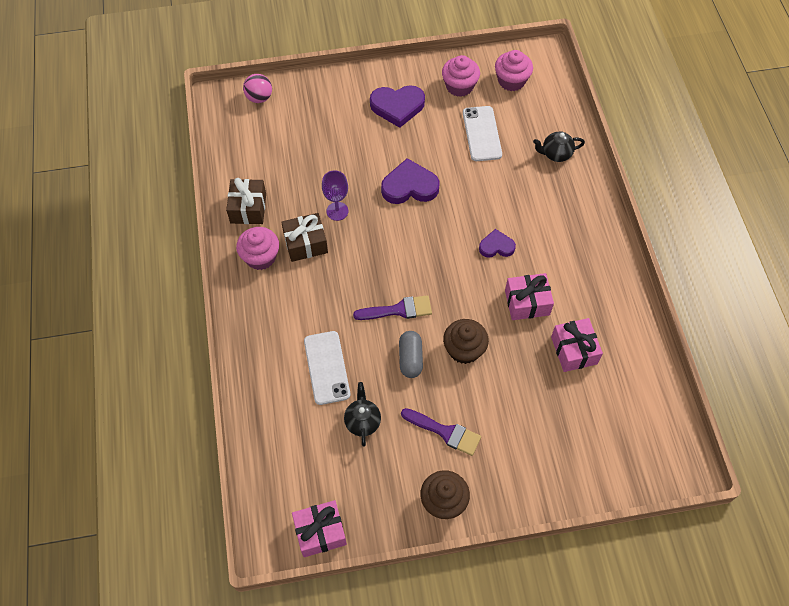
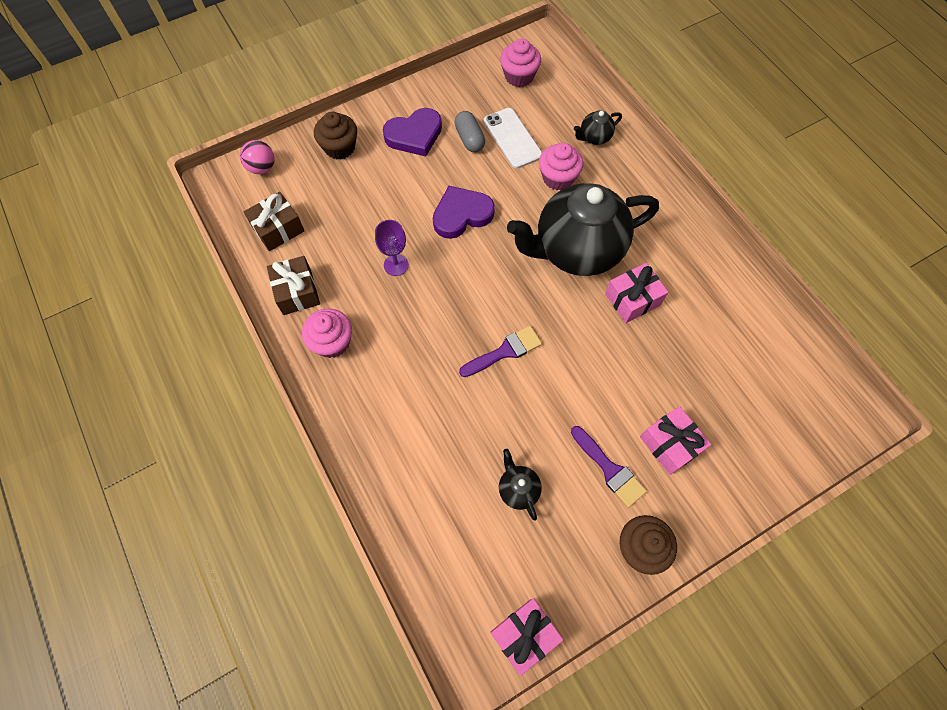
camera: 20 degrees left, 5 degrees up
brown gift [281,213,328,262] -> brown gift moved to [244,192,304,251]
white phone [304,331,350,405] -> none
grey capsule [399,331,423,378] -> grey capsule moved to [454,111,485,152]
purple brush [401,408,481,456] -> purple brush turned 45 degrees clockwise [571,426,647,508]
pink cupcake [442,55,480,97] -> pink cupcake moved to [539,143,583,190]
brown cupcake [443,319,489,364] -> brown cupcake moved to [314,112,357,160]
purple heart [479,229,516,258] -> black teapot [507,183,659,276]
pink gift [551,318,603,372] -> pink gift moved to [640,406,711,475]

